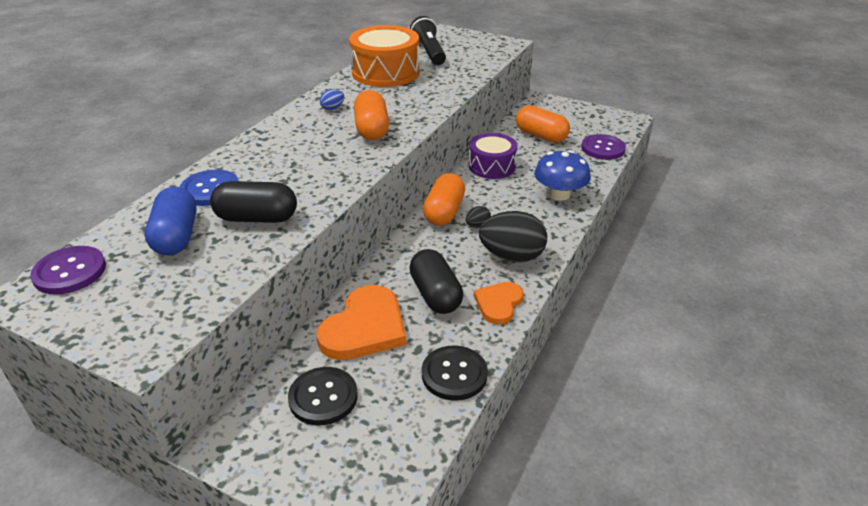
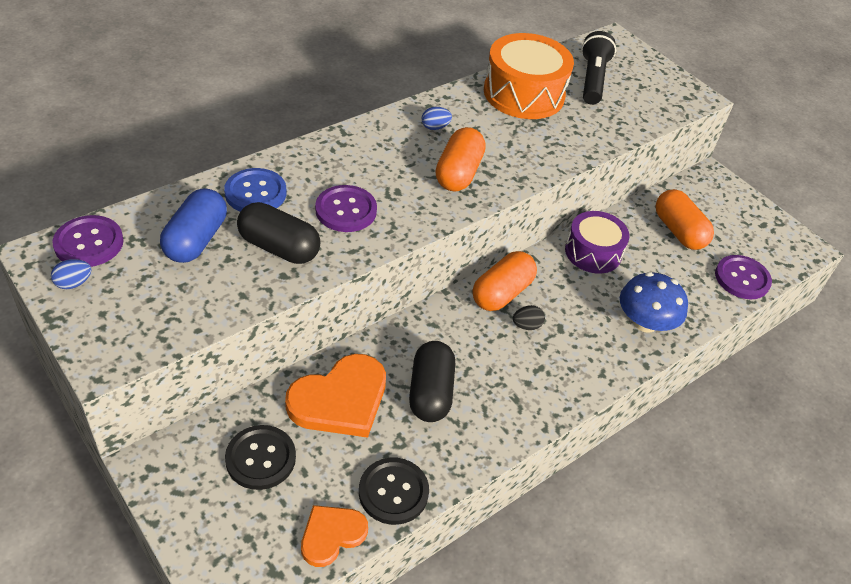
camera: 20 degrees right, 10 degrees up
orange heart [474,282,524,325] -> orange heart moved to [301,505,368,567]
black egg [479,211,547,263] -> none
none -> blue egg [51,259,91,289]
none -> purple button [315,185,377,232]

